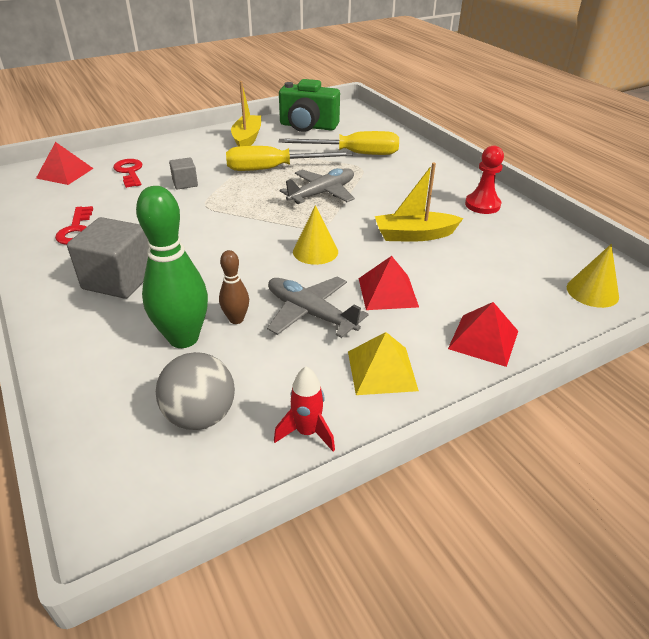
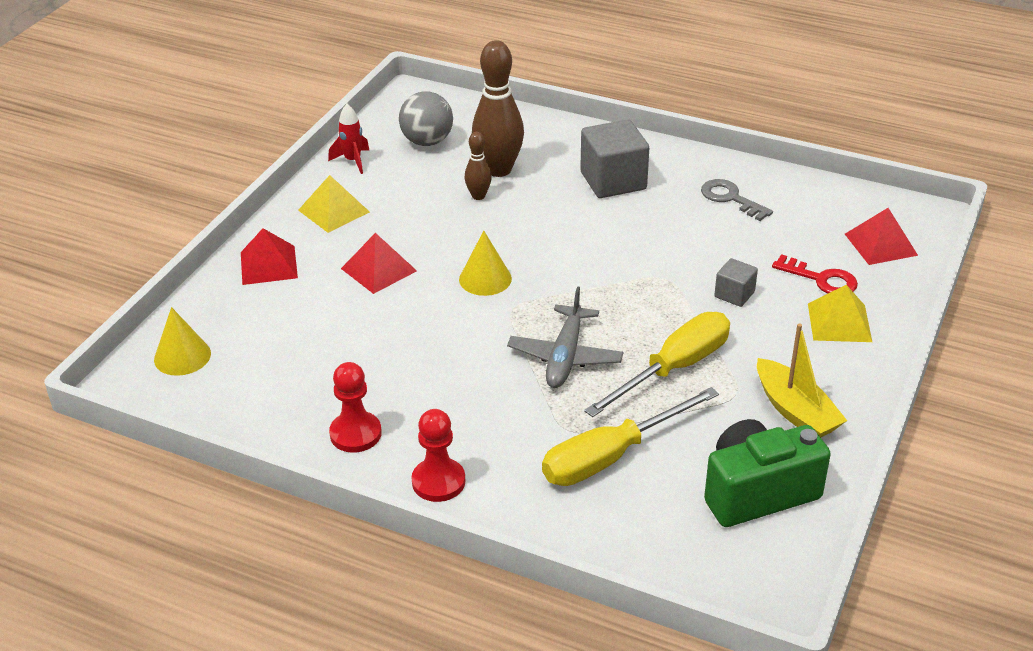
camera: 145 degrees right, 0 degrees up
red key [55,206,93,245] -> grey key [701,179,773,221]
green bowling pin [136,186,208,348] -> brown bowling pin [472,40,524,177]
grey plane [267,277,369,338] -> none
yellow boat [375,163,463,242] -> none
none -> red pawn [412,409,465,502]
none -> yellow pyramid [808,285,872,342]

